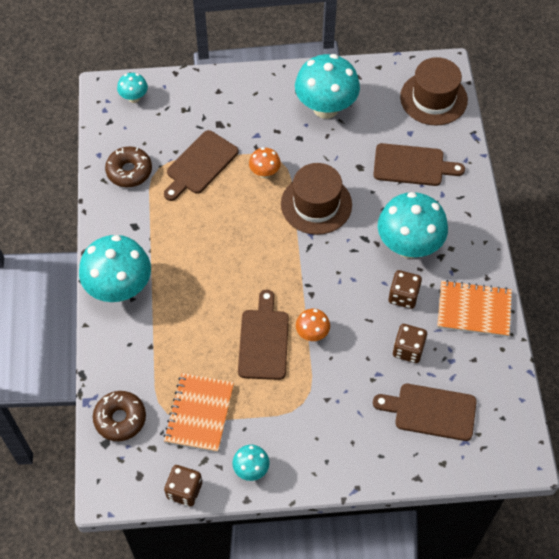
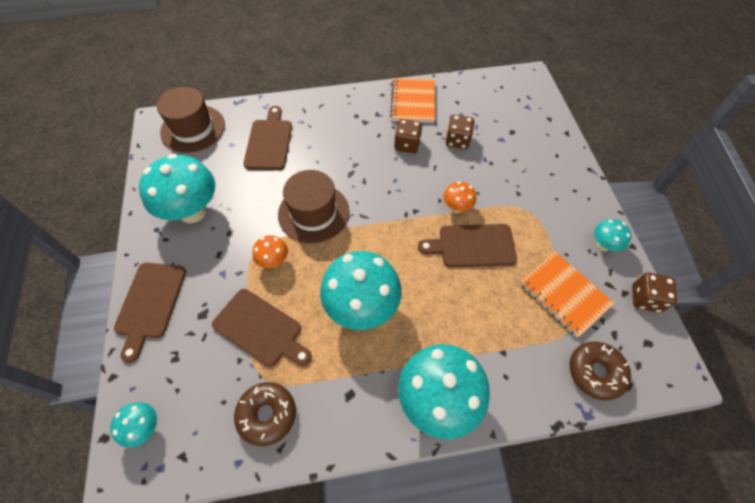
camera: 95 degrees left, 0 degrees up
orange notebook [163,373,234,452] -> orange notebook turned 45 degrees clockwise [519,252,614,338]
brown cutting board [373,384,477,441] -> brown cutting board moved to [114,263,186,363]
turquoise mushroom [378,192,448,258] -> turquoise mushroom moved to [320,251,402,330]

